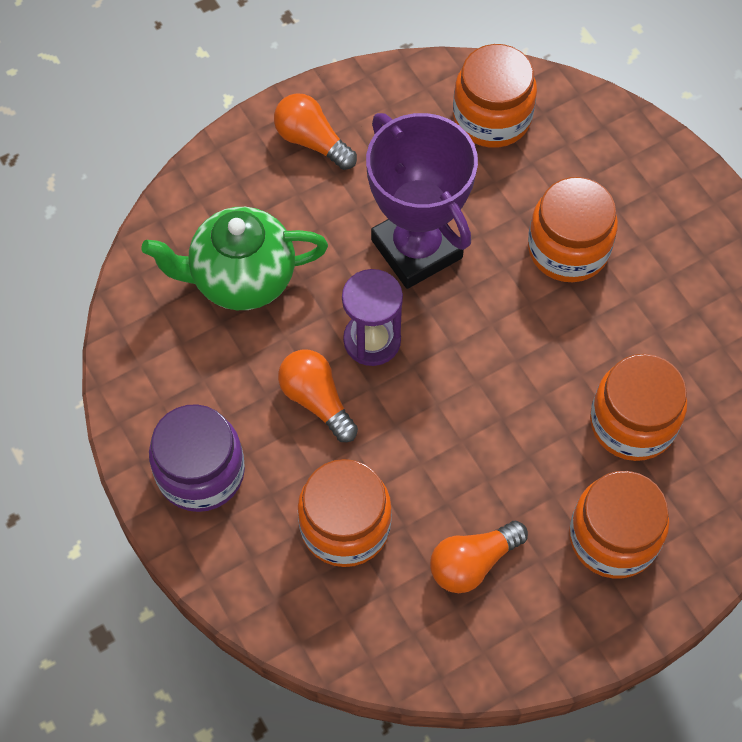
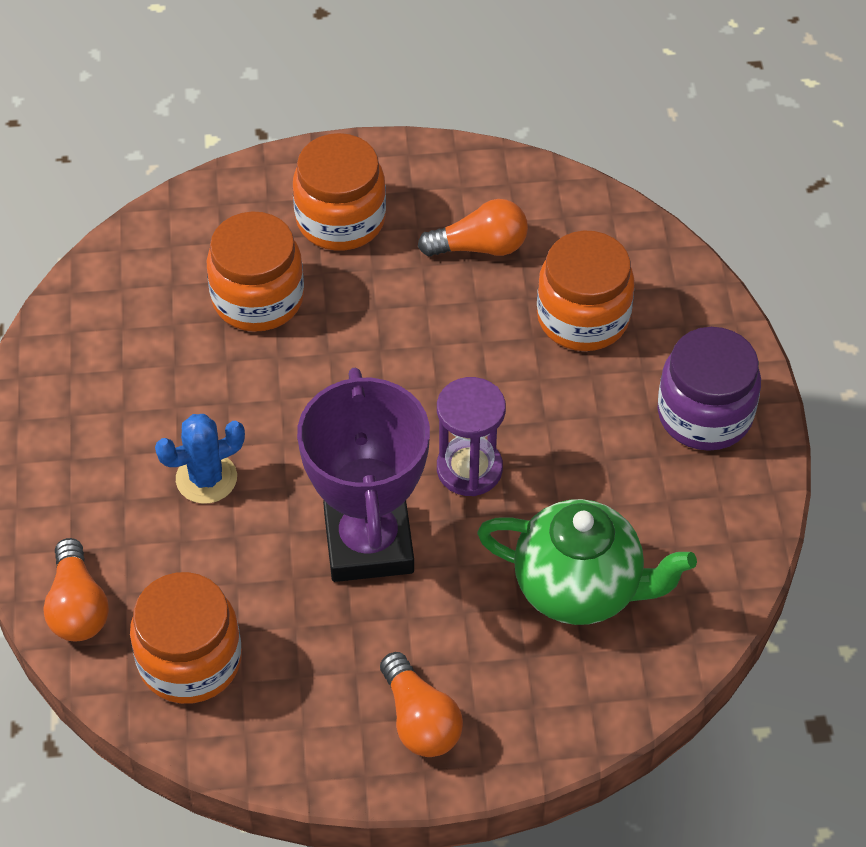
camera: 155 degrees left, 10 degrees down
orange light bulb [278,349,358,442] -> orange light bulb moved to [43,538,109,641]
orange jar [528,177,618,282] -> blue cactus [155,414,245,504]

